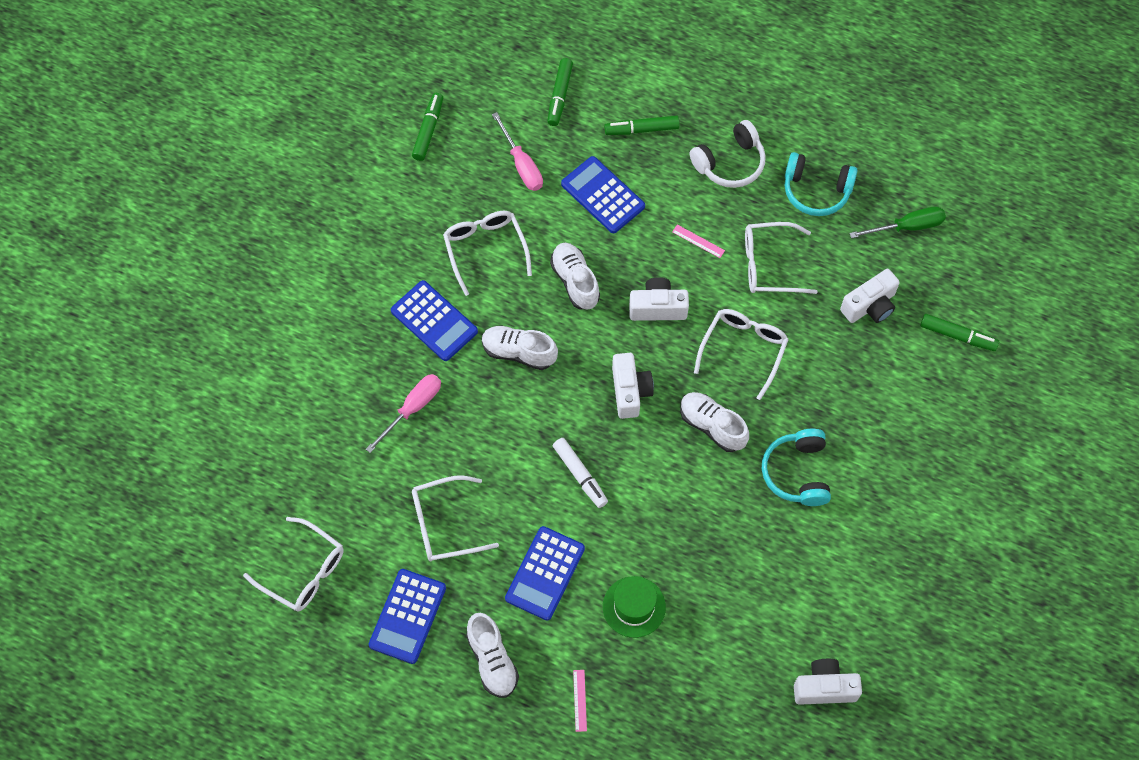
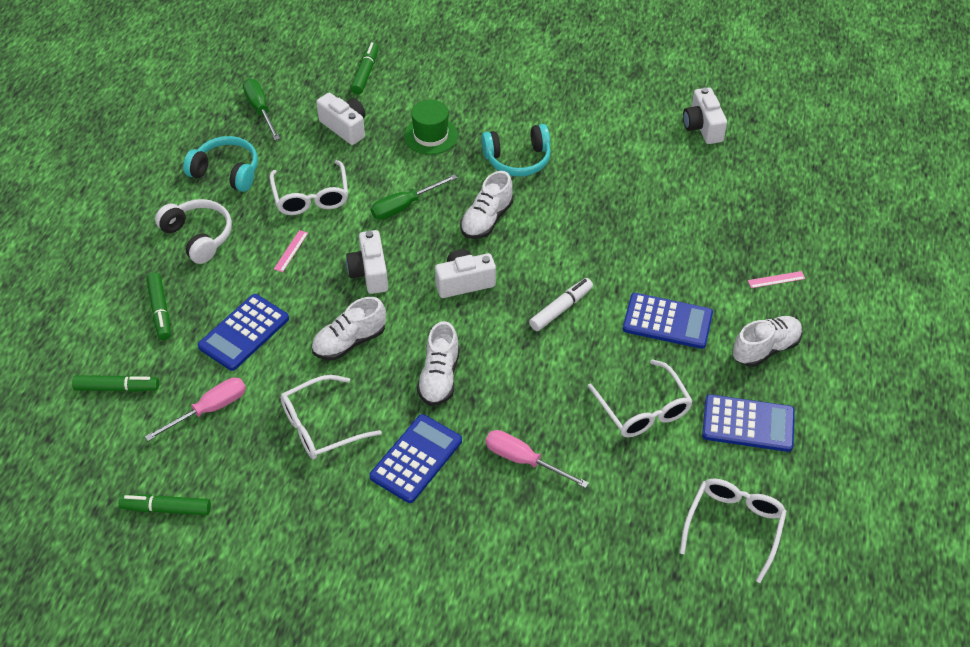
camera: 100 degrees left, 15 degrees down
green hat [603,576,666,638] -> green hat moved to [404,100,458,155]
white glasses [694,309,789,400] -> green screwdriver [371,174,457,220]
turquoise headphones [785,152,858,216] -> turquoise headphones turned 75 degrees counterclockwise [183,136,258,192]

